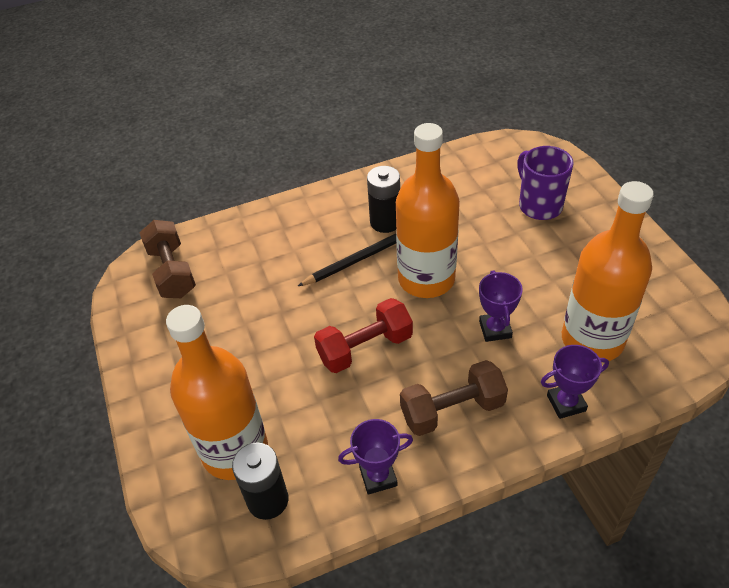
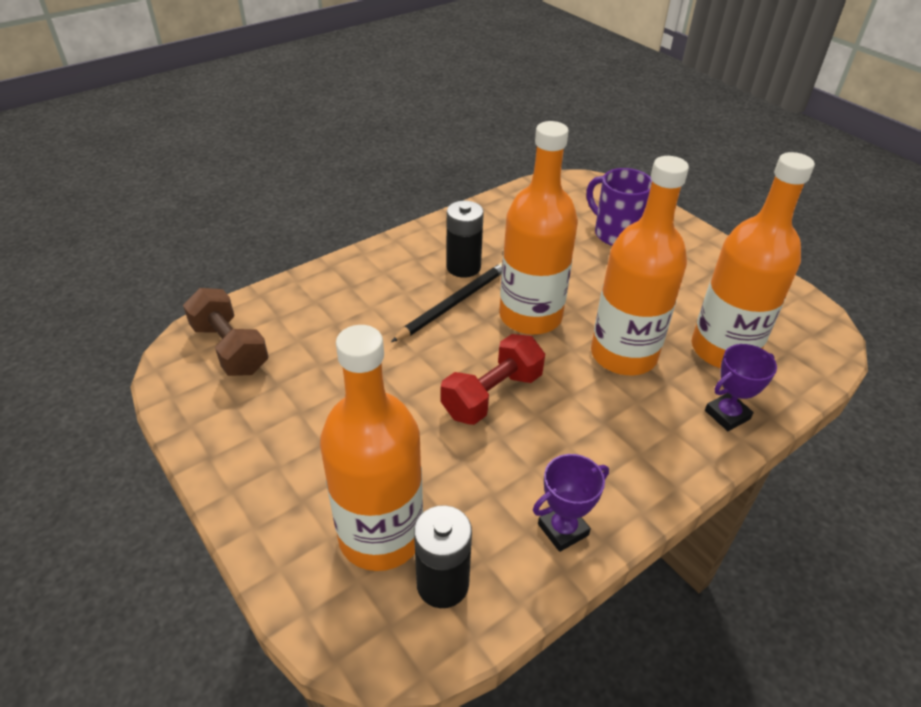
camera: 20 degrees left, 5 degrees down
brown dumbbell [400,360,508,436] -> none
purple trophy [479,270,523,342] -> orange bottle [591,156,689,375]

